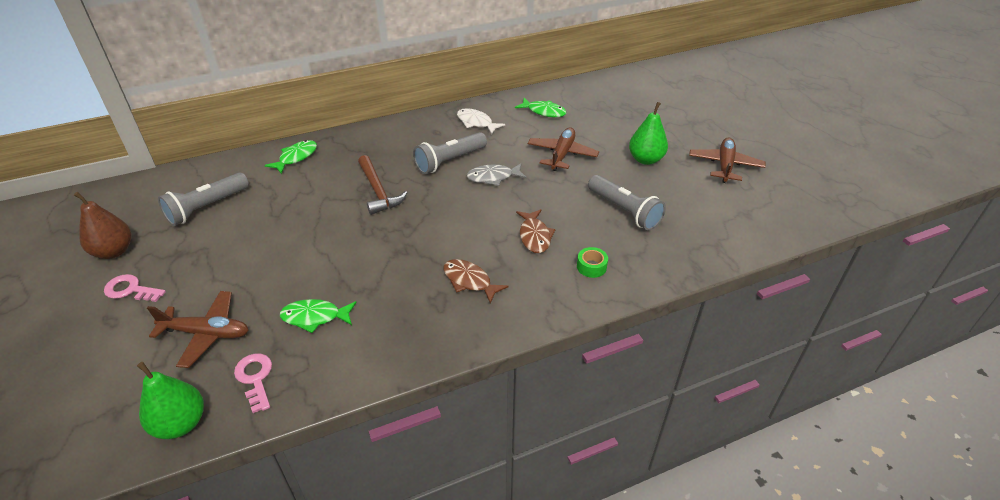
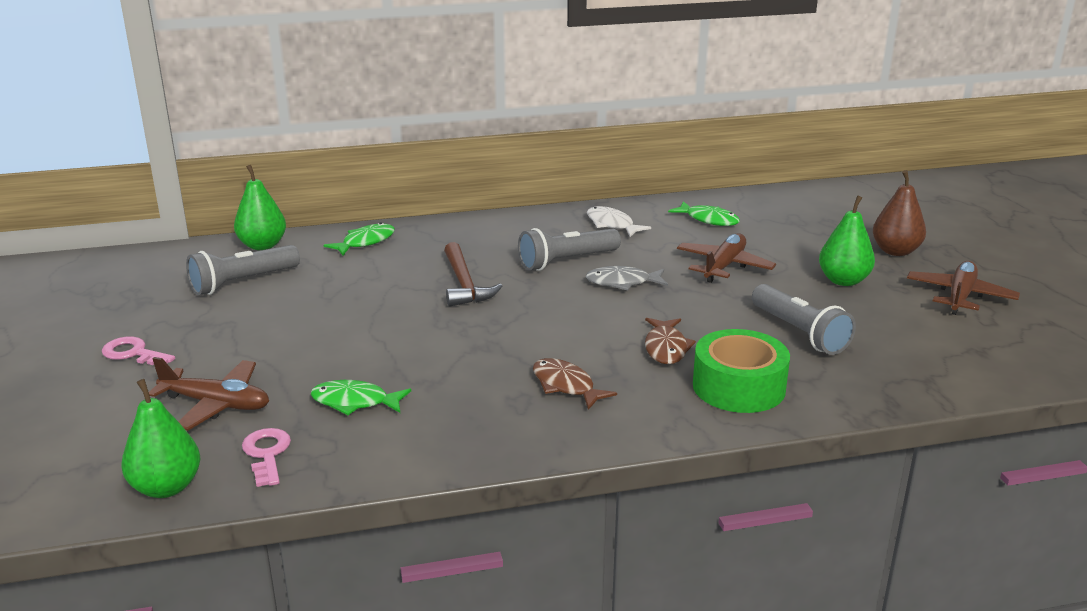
camera: 10 degrees right, 15 degrees down
brown pear [74,192,131,259] -> brown pear moved to [873,170,926,256]
green tape [577,247,608,278] -> green tape [693,329,790,413], size x2.19
none -> green pear [234,165,286,250]

